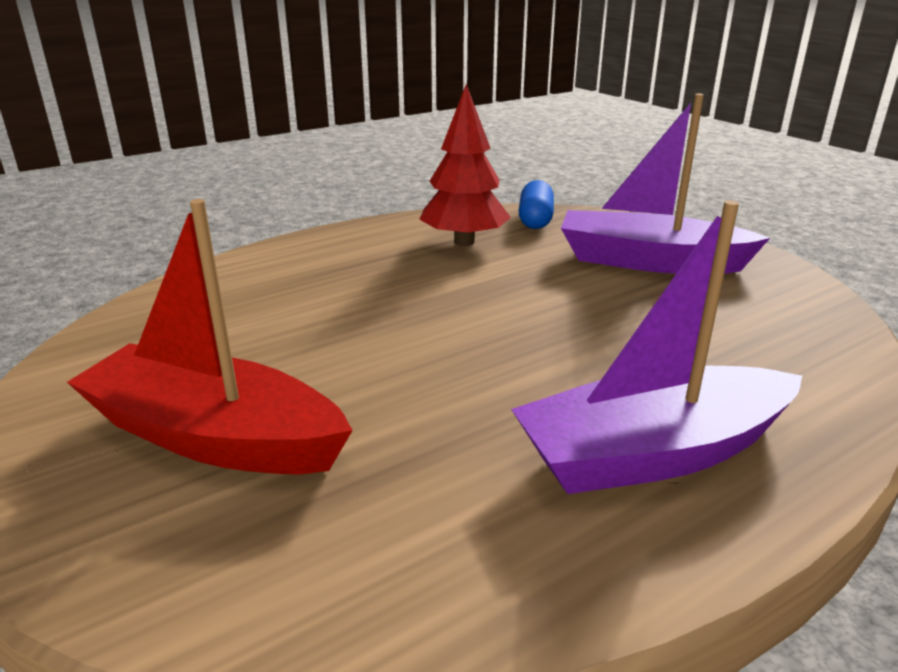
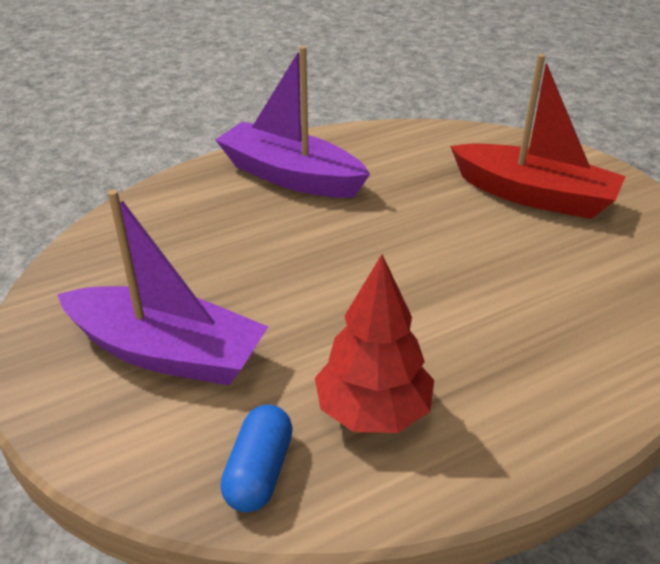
camera: 175 degrees left, 10 degrees up
purple boat [511,200,802,494] -> purple boat turned 135 degrees counterclockwise [216,46,370,198]

